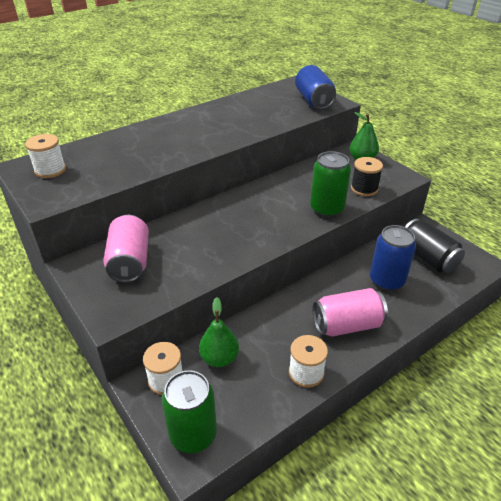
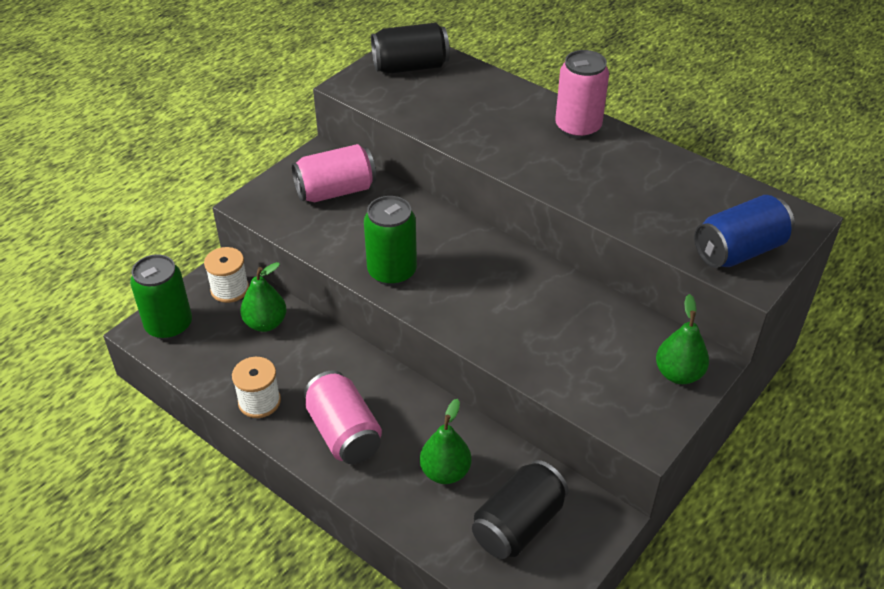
camera: 75 degrees right, 5 degrees up
white spool [25,134,66,178] -> black can [371,23,450,74]
green can [310,151,351,218] -> green can moved to [364,196,417,286]
black spool [351,157,383,196] -> none
blue can [370,225,416,291] -> green pear [420,399,471,484]
none -> pink can [555,50,609,139]

